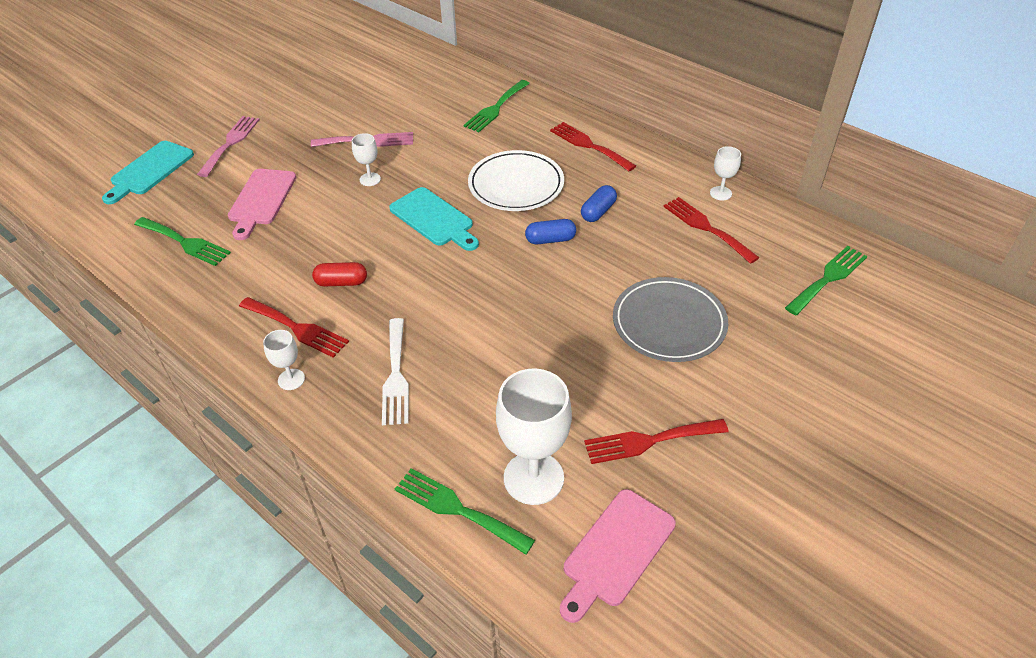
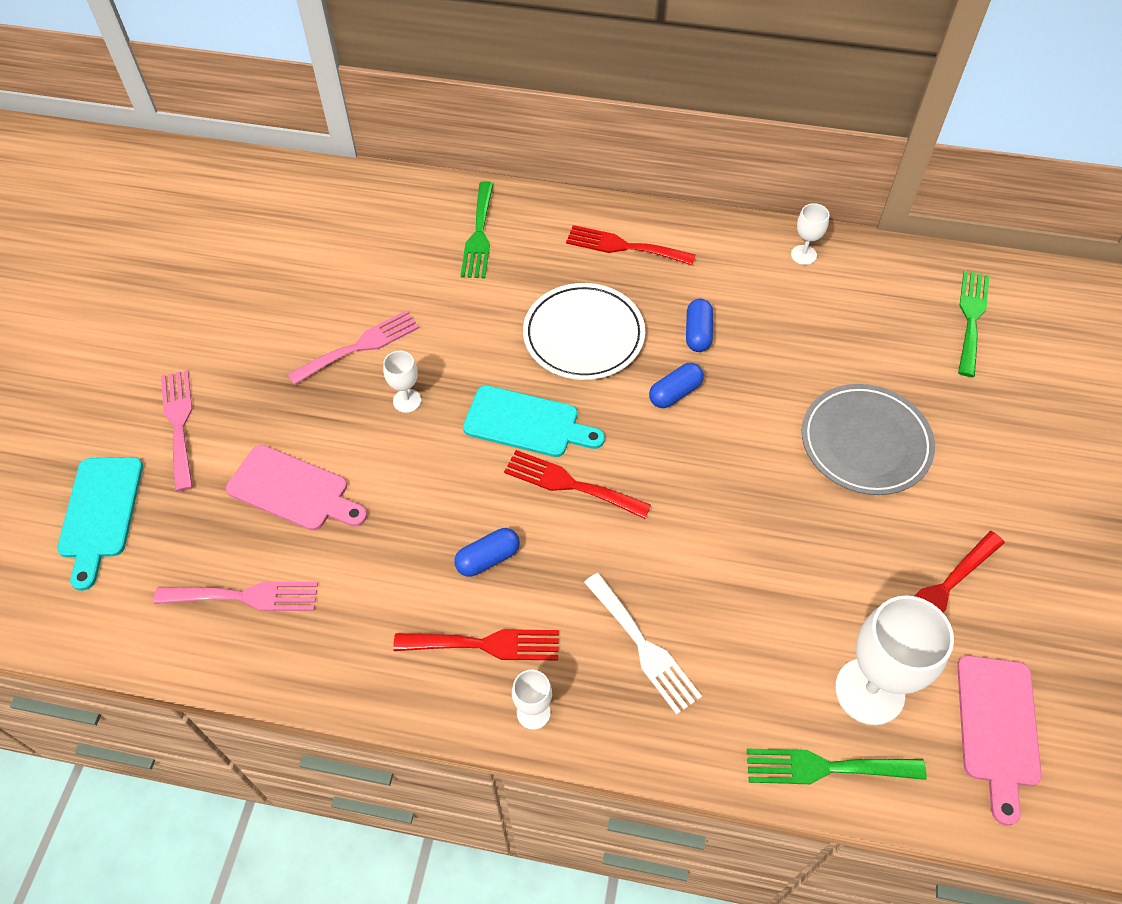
camera: 30 degrees left, 10 degrees up
green fork [134,217,231,266] -> pink fork [154,582,318,611]
pink cutting board [228,169,296,240] -> pink cutting board turned 45 degrees counterclockwise [226,445,367,531]
red capsule [312,262,367,286] -> blue capsule [454,528,520,577]
red fork [663,197,759,264] -> red fork moved to [504,450,651,519]

